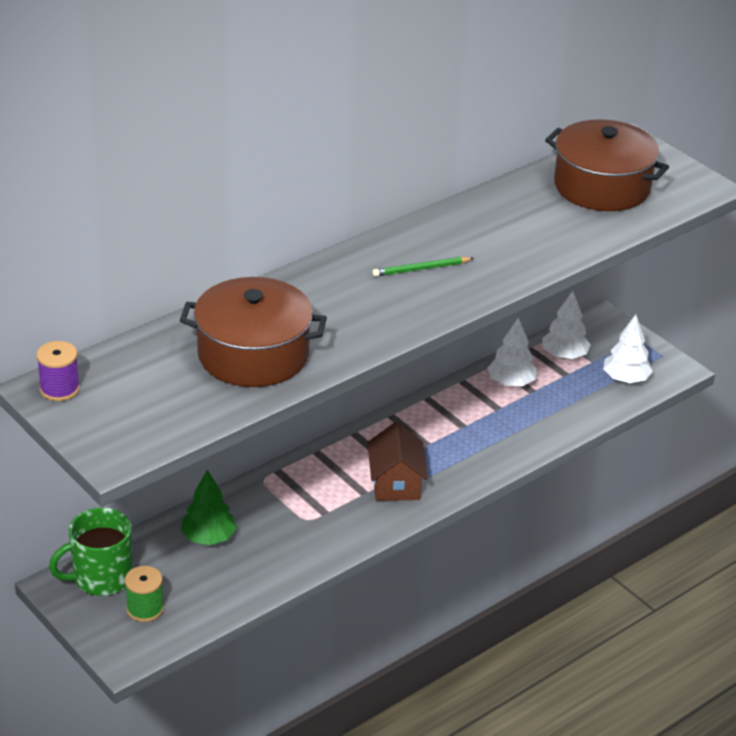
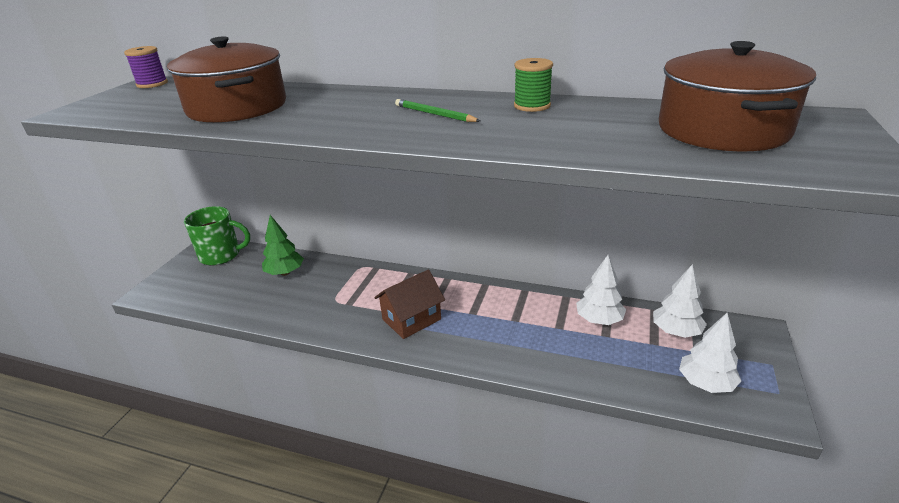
camera: 60 degrees right, 5 degrees down
green mug [49,508,132,596] -> green mug turned 150 degrees clockwise [184,206,250,266]
green spool [125,566,164,622] -> green spool moved to [514,58,553,112]

